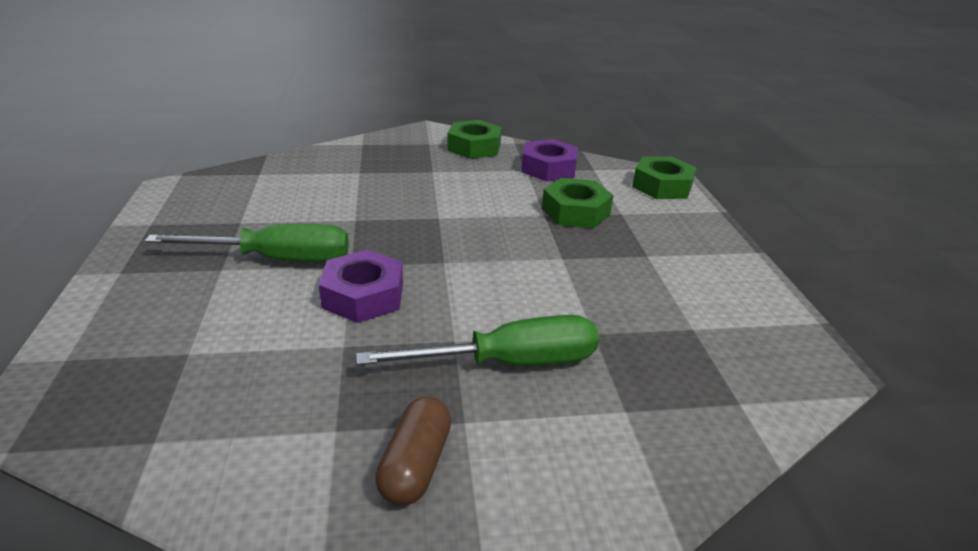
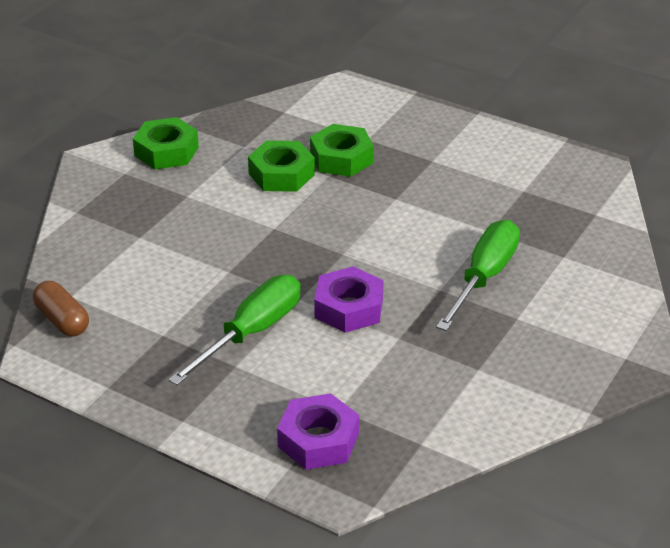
camera: 50 degrees left, 5 degrees up
brown capsule [375,396,451,506] -> brown capsule moved to [33,281,89,336]
purple nut [521,139,578,181] -> purple nut moved to [277,393,359,470]
green nut [632,156,697,199] -> green nut moved to [248,140,315,192]

